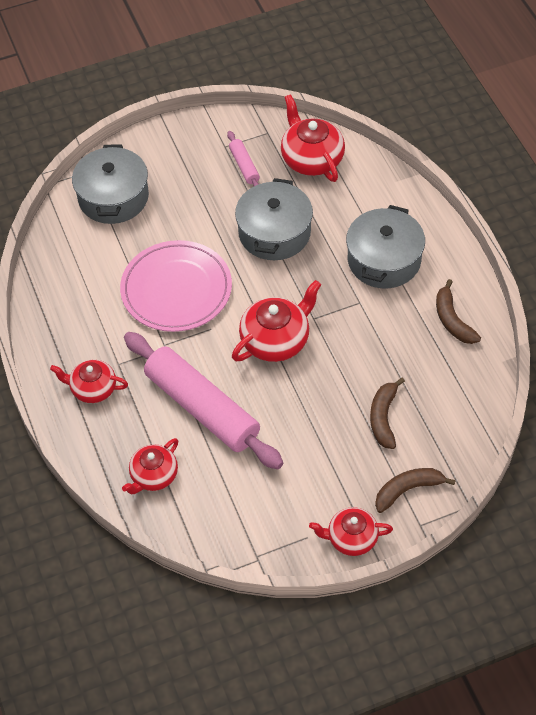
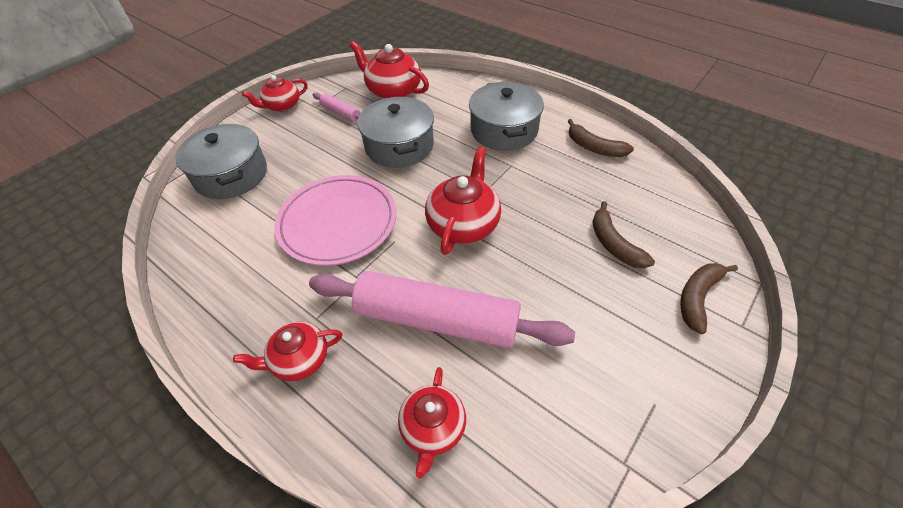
camera: 30 degrees left, 5 degrees down
red teapot [309,507,393,556] -> red teapot moved to [242,75,308,112]

